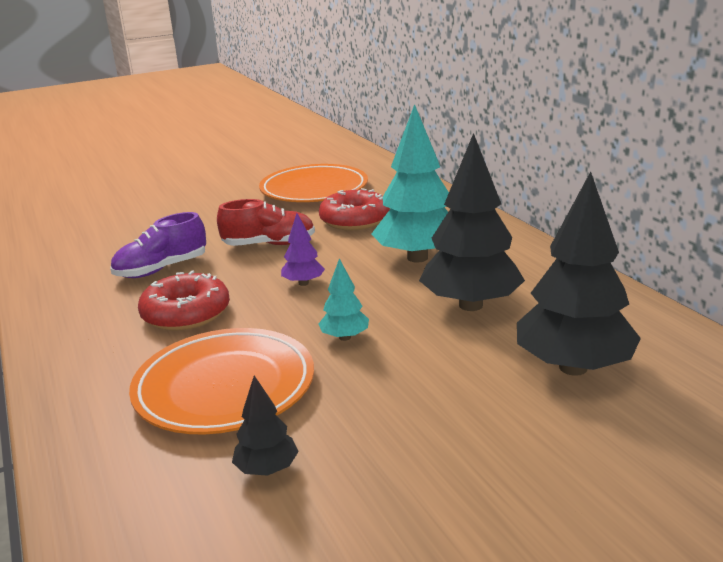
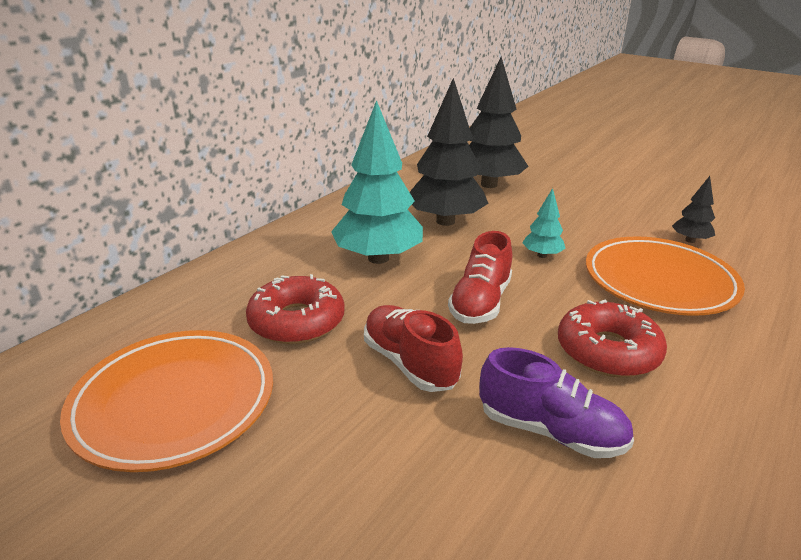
camera: 120 degrees left, 5 degrees up
purple tree [281,213,325,286] -> red shoe [448,231,512,324]

